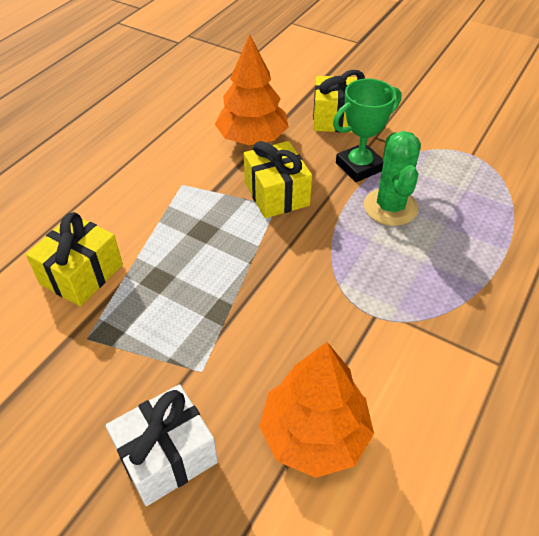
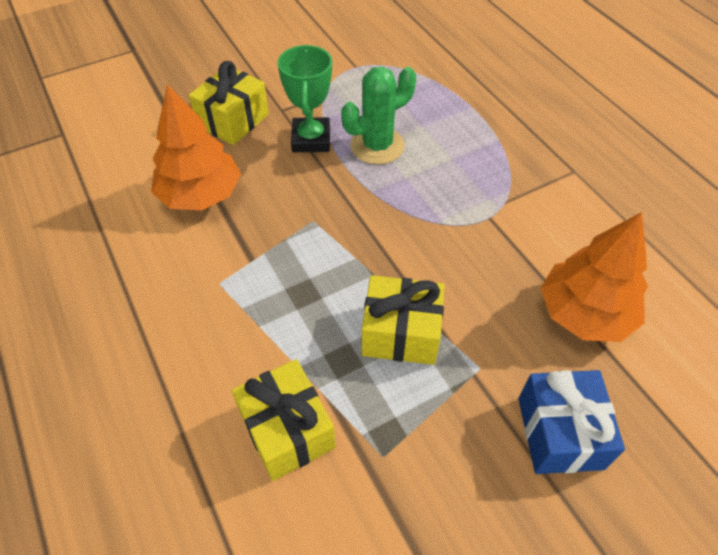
camera: 60 degrees left, 5 degrees up
white gift [106,384,218,506] -> blue gift [518,370,625,474]
yellow gift [244,141,312,218] -> yellow gift moved to [362,275,445,365]
green cactus [364,131,421,226] -> green cactus turned 60 degrees counterclockwise [341,67,416,165]

